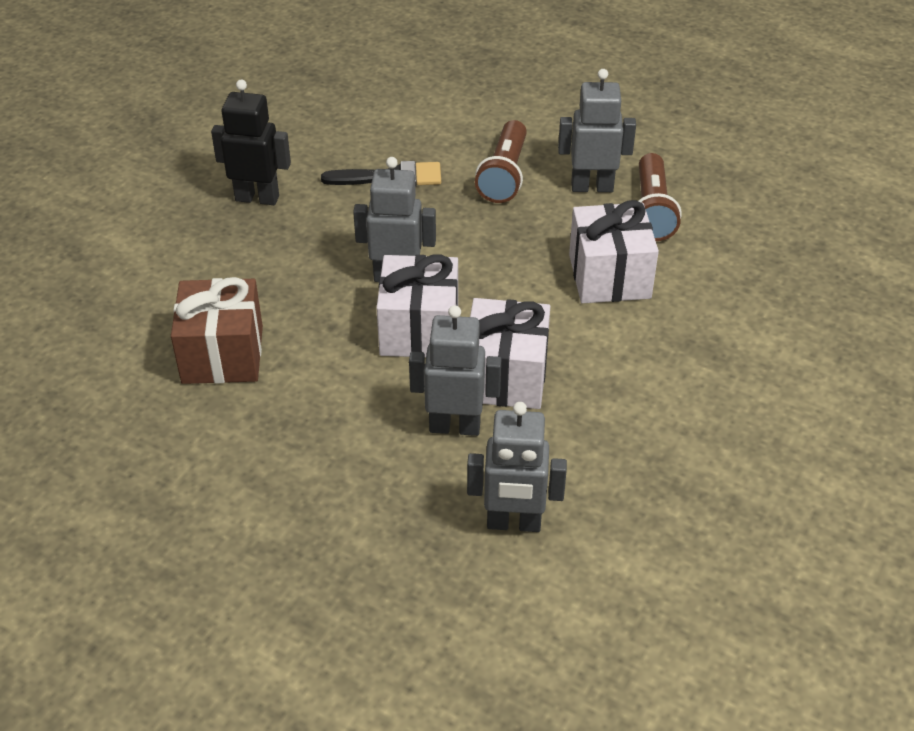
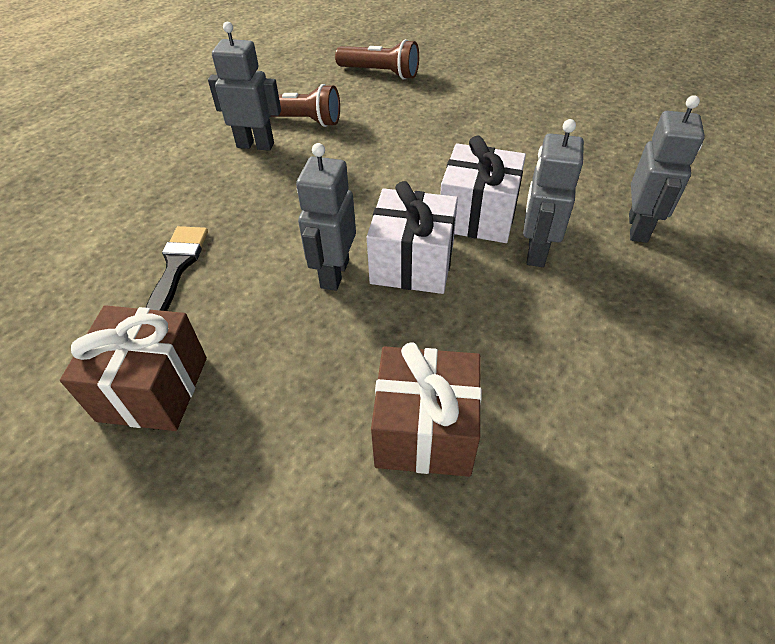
camera: 80 degrees left, 5 degrees up
black robot [211,80,291,205] -> brown gift [60,305,207,431]
brown flashlight [475,120,527,203] -> brown flashlight moved to [335,39,419,80]
grey robot [558,69,636,192] -> grey robot turned 90 degrees clockwise [208,22,281,151]
white gift [569,200,659,303] -> none

